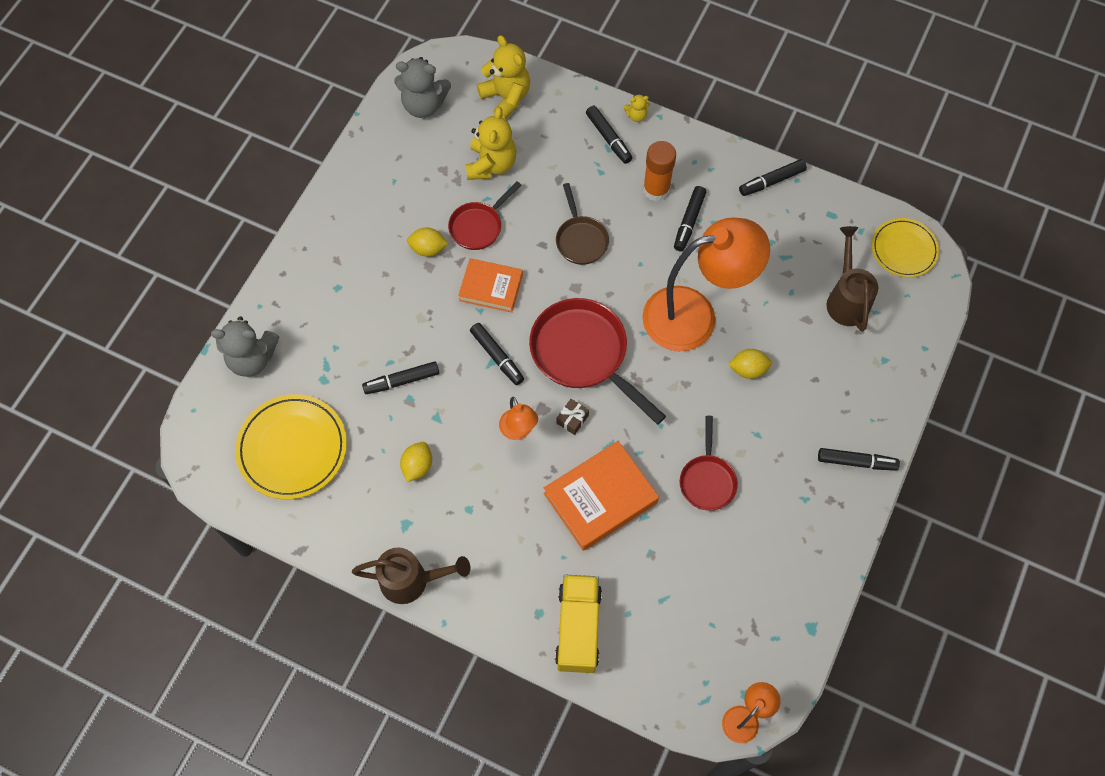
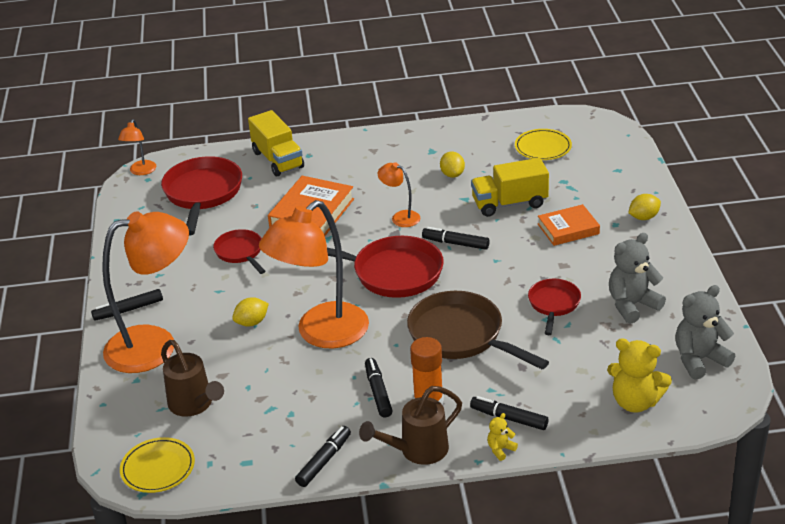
camera: 150 degrees right, 30 degrees down
grey teddy bear [211,316,279,377] -> grey teddy bear moved to [609,233,666,324]
yellow plate [235,394,347,500] -> yellow plate [515,129,572,160], size x0.65
brown watering can [352,548,471,604] -> brown watering can moved to [359,386,462,465]
black marker [362,361,439,394] -> yellow truck [471,158,549,217]
yellow lemon [407,228,448,257] -> yellow lemon moved to [628,194,661,220]
orange book [458,258,523,313] -> orange book moved to [538,204,600,246]
yellow teddy bear [466,107,516,180] -> none
brown pan [556,183,609,265] -> brown pan [407,291,549,369], size x1.75
brown gift [557,399,589,435] -> none
none -> orange lamp [102,211,189,373]
none -> red pan [161,156,242,235]

